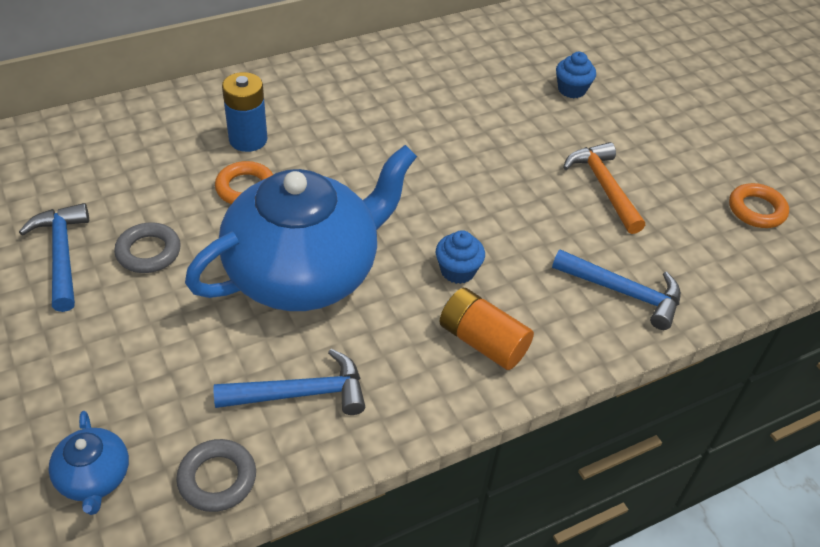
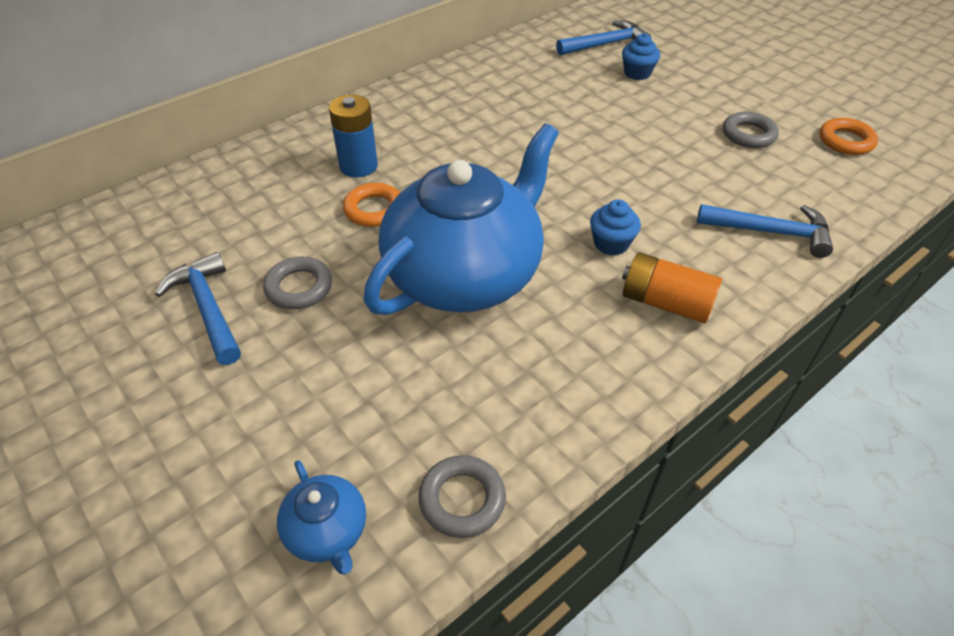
camera: 10 degrees left, 0 degrees up
blue hammer [214,349,365,415] -> blue hammer moved to [556,21,651,55]
orange hammer [563,142,645,234] -> none
none -> grey ring [723,112,779,148]

